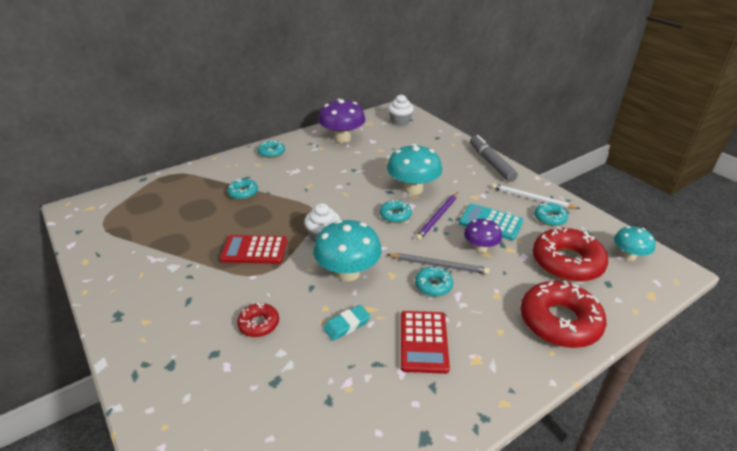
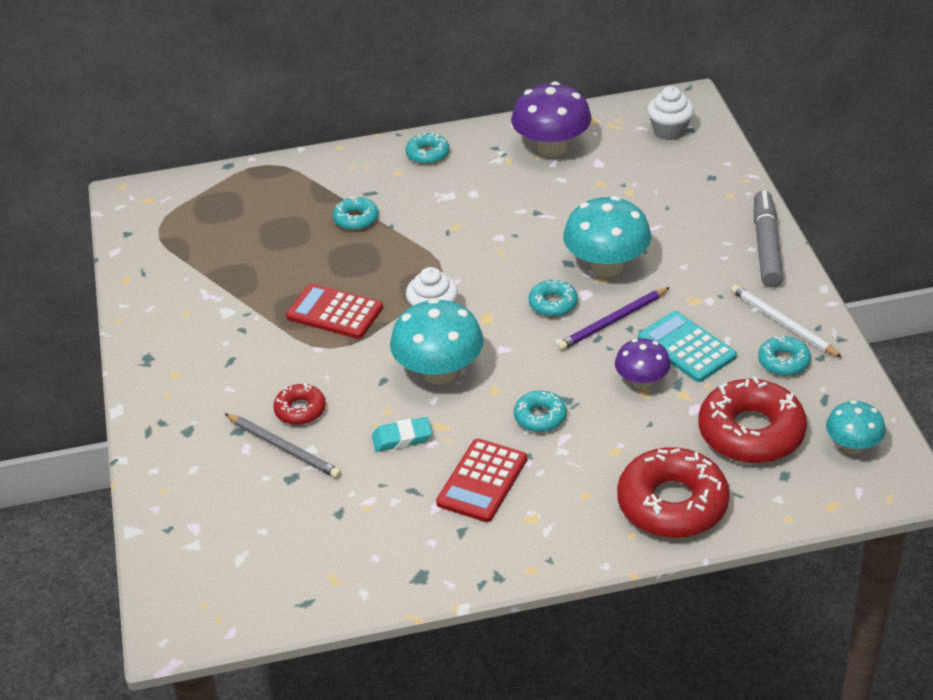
camera: 25 degrees right, 5 degrees up
grey pencil [387,253,489,274] -> grey pencil moved to [225,414,341,478]

